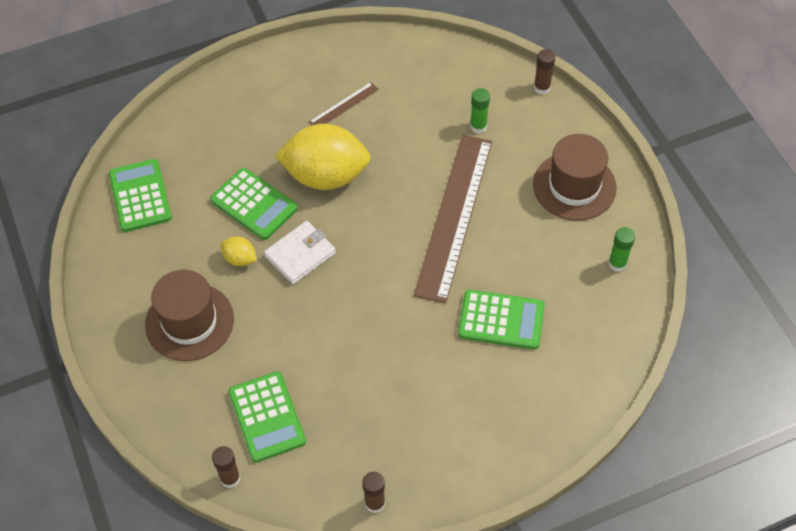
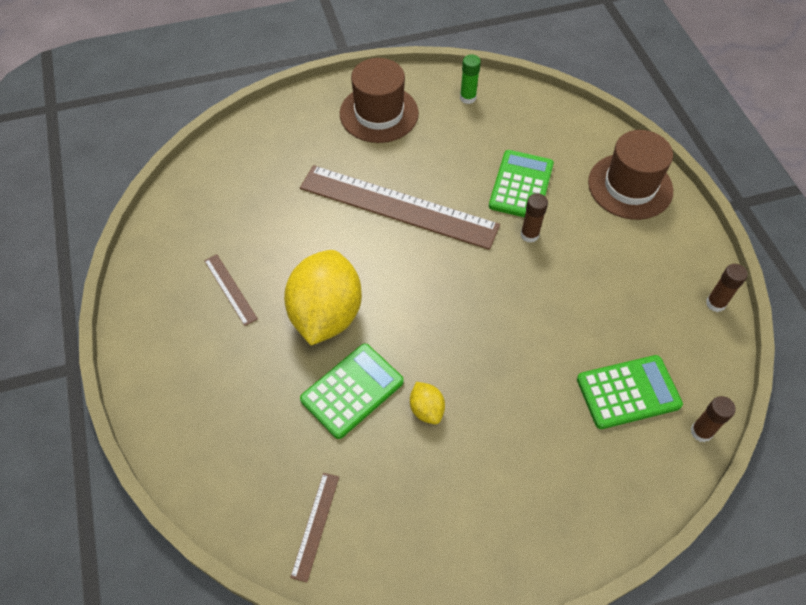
camera: 85 degrees left, 0 degrees up
green calculator [109,159,172,232] -> brown ruler [290,473,339,582]
brown hat [145,269,234,361] -> brown hat moved to [588,130,673,220]
yellow lemon [220,236,257,266] -> yellow lemon turned 60 degrees counterclockwise [410,382,445,424]
white wallet [264,221,336,284] -> none
green glue stick [470,88,490,134] -> none
brown glue stick [534,49,555,94] -> brown glue stick moved to [520,193,548,243]

